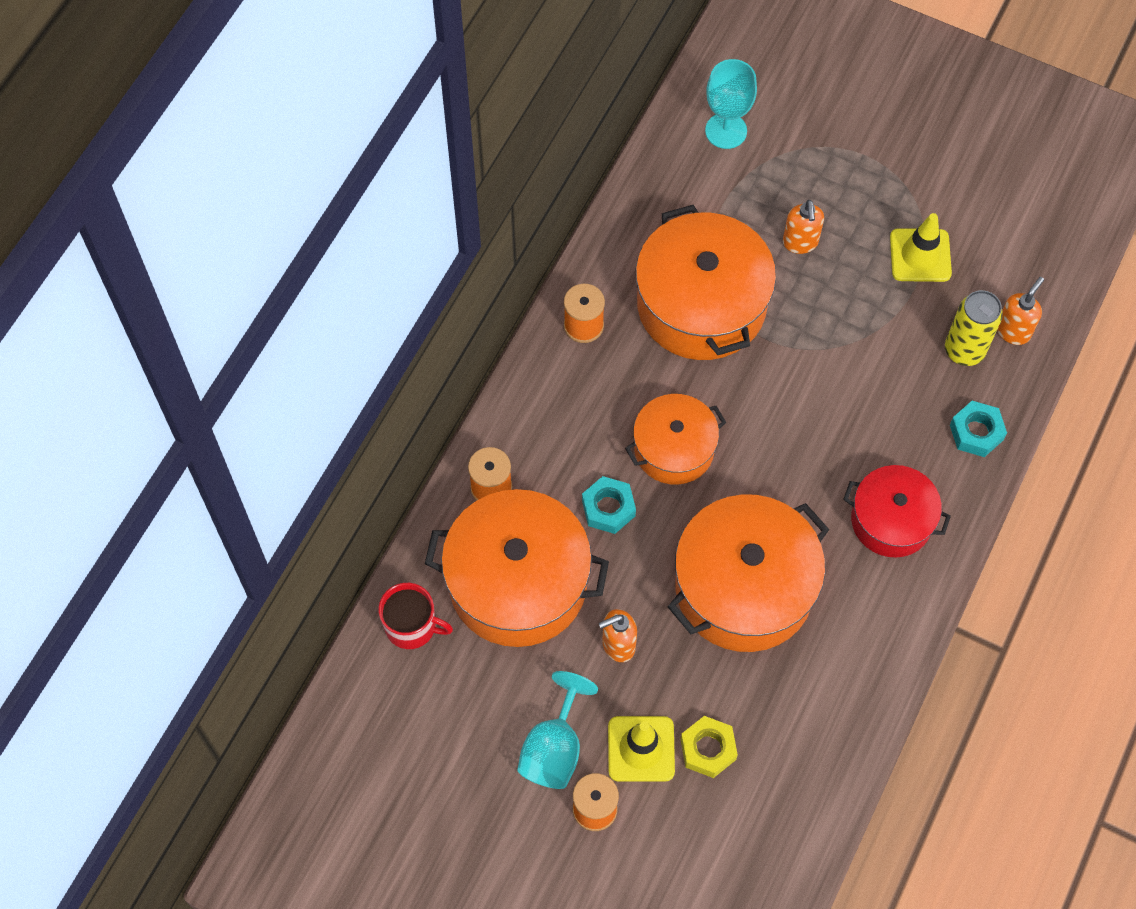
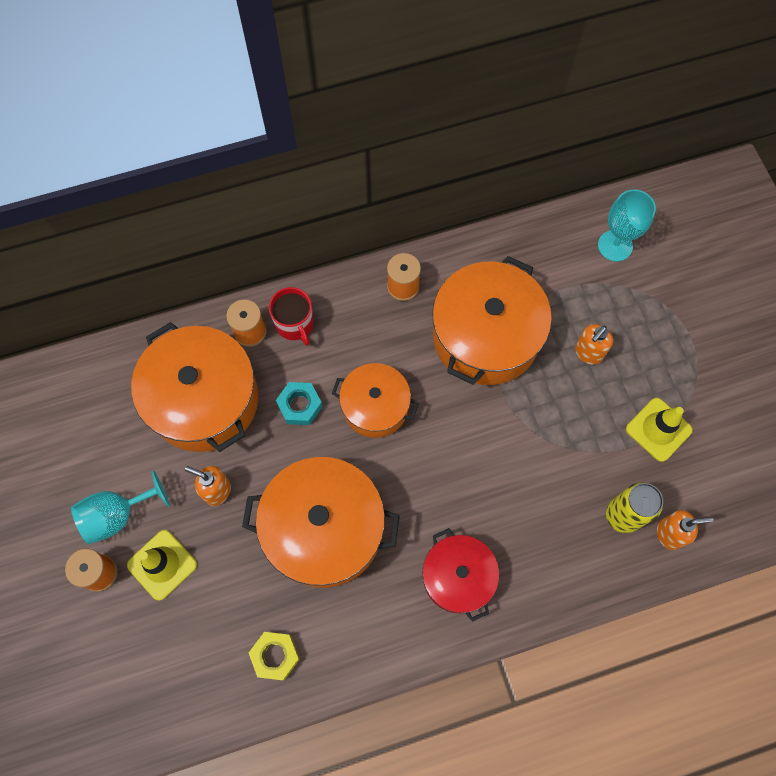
camera: 45 degrees right, 5 degrees up
red mug [379,583,453,649] -> red mug moved to [269,287,314,346]
yellow nut [681,716,738,778] -> yellow nut moved to [249,632,300,680]
turquoise nut [950,401,1007,457] -> none

